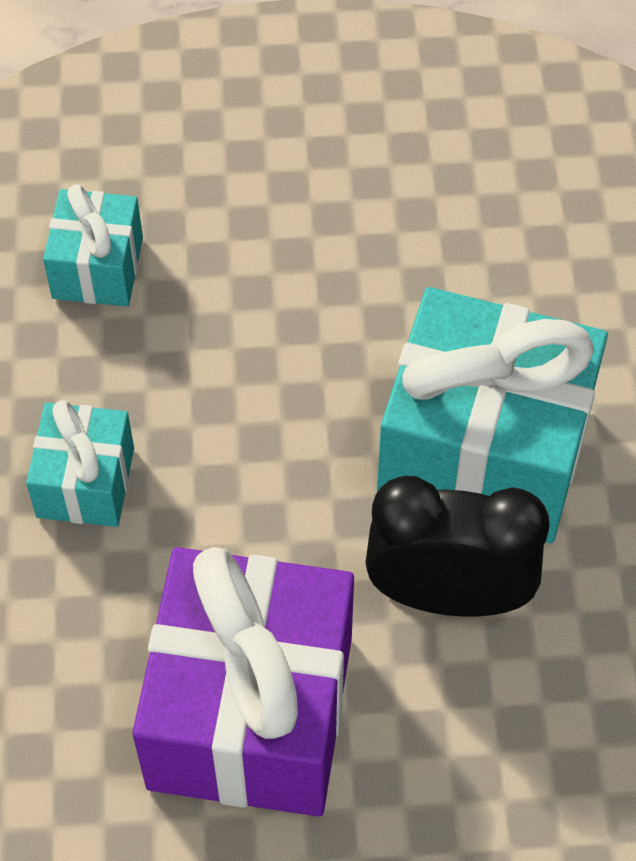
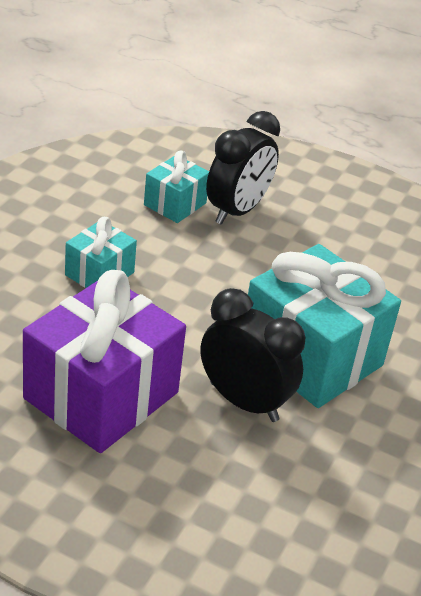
camera: 25 degrees right, 20 degrees down
none -> black clock [206,111,280,225]

